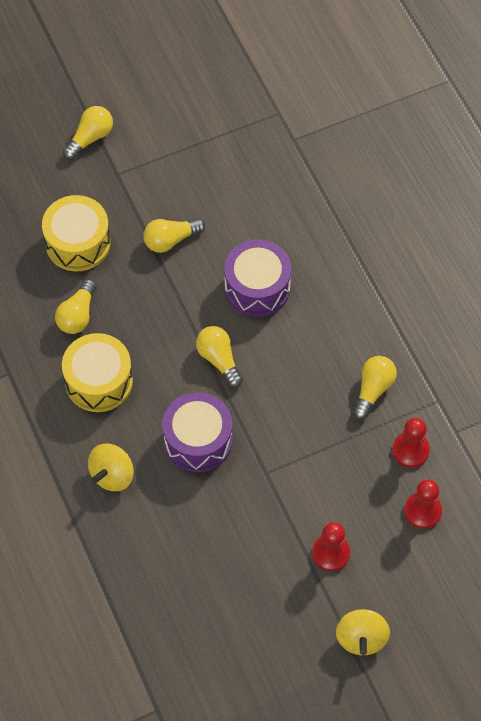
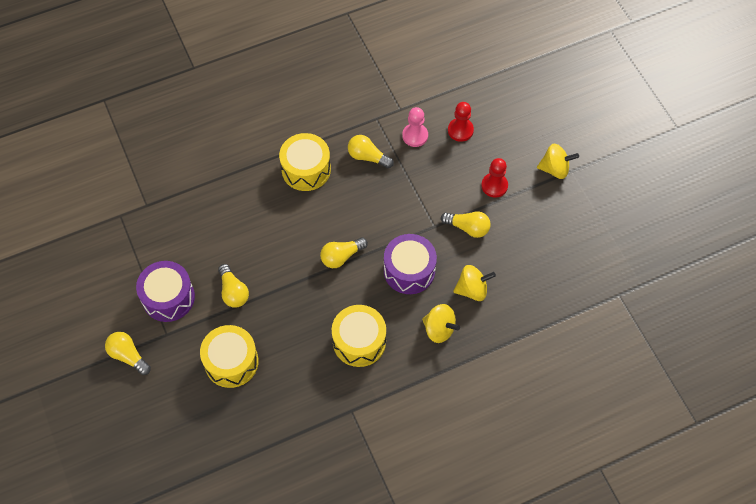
camera: 90 degrees left, 0 degrees up
yellow light bulb [55,279,97,334] -> yellow light bulb moved to [441,211,491,238]
purple drum [224,239,291,317] -> purple drum moved to [136,261,195,322]
red pawn [393,418,430,468] -> pink pawn [402,107,428,147]
none -> yellow drum [279,133,331,191]
none -> yellow spinning top [453,265,496,301]

